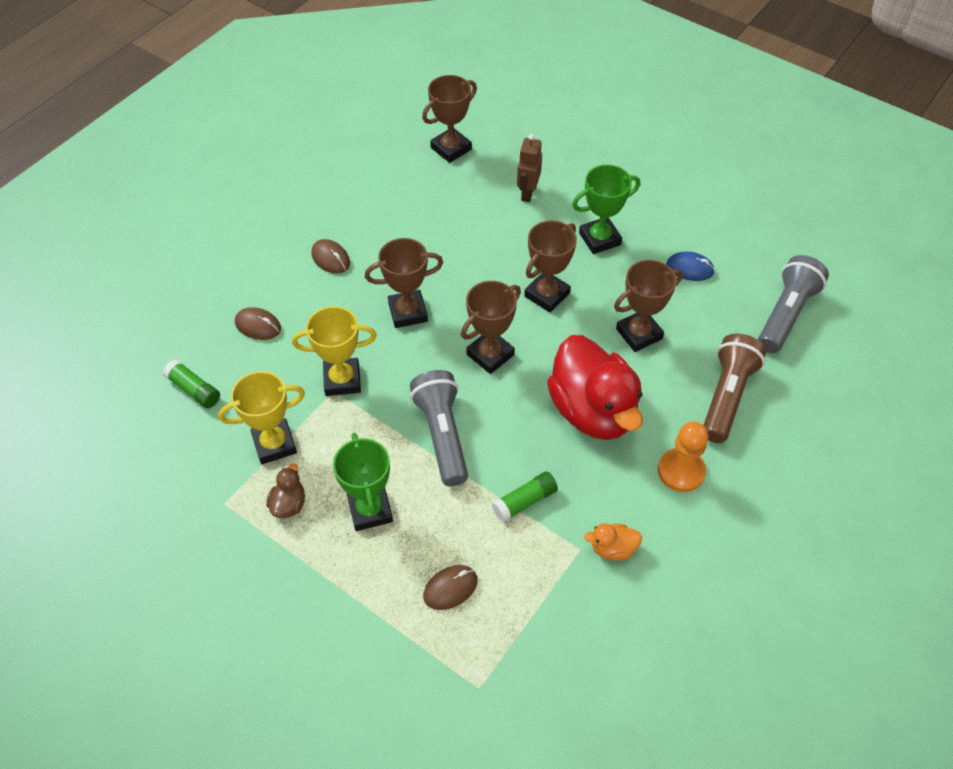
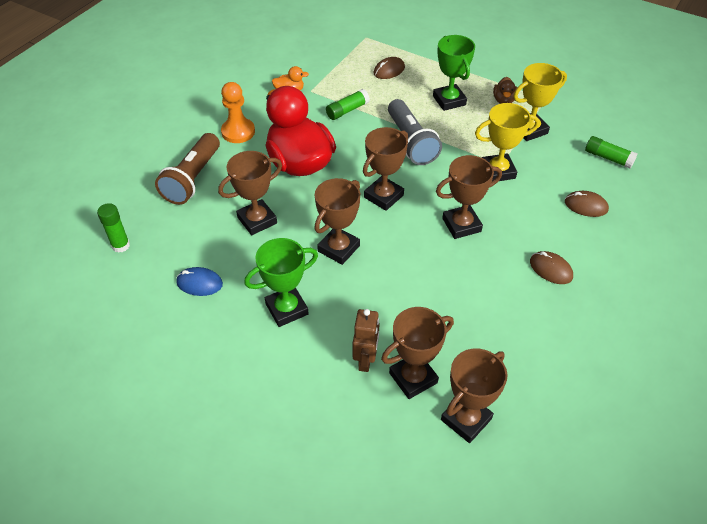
camera: 175 degrees right, 5 degrees down
grey flashlight [758,255,829,353] -> green glue stick [97,203,130,253]
none -> brown trophy [381,307,454,399]

